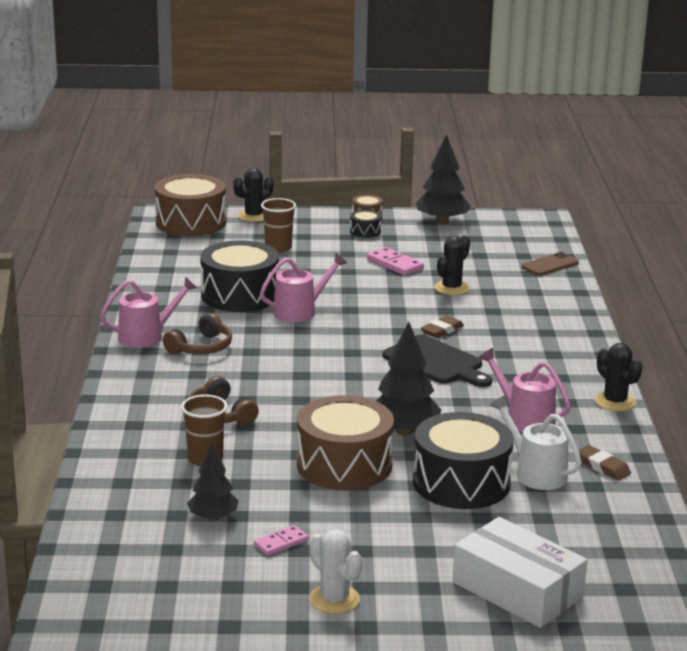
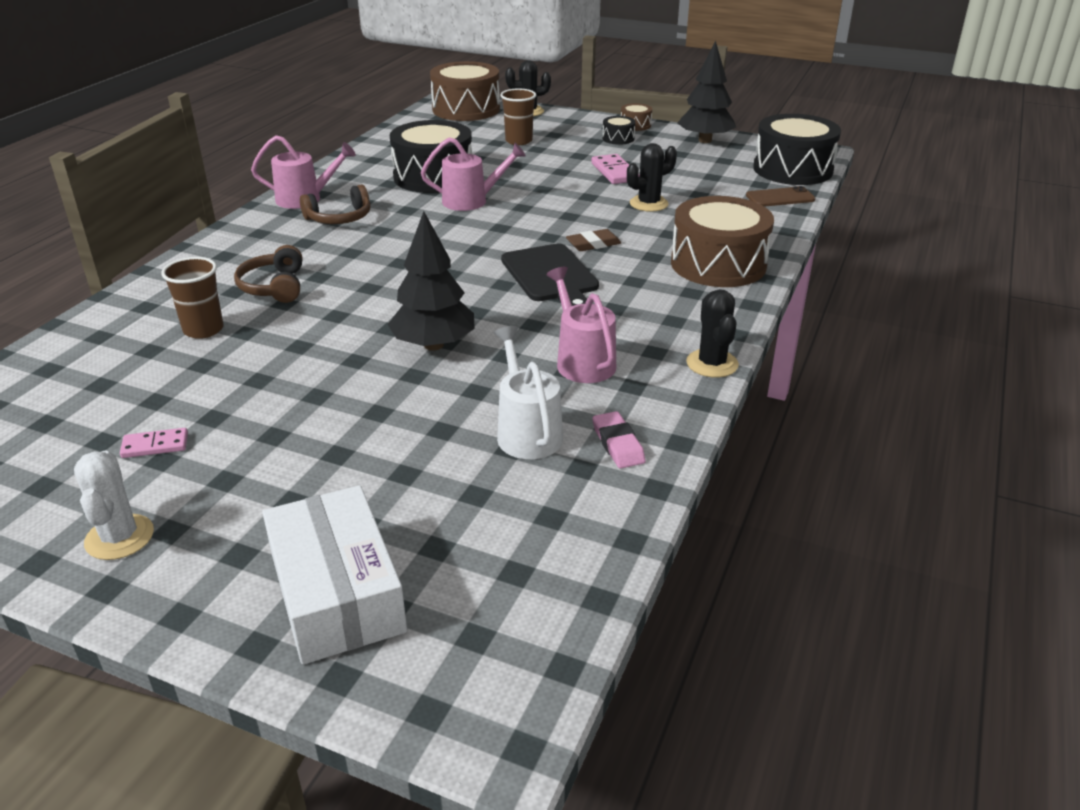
camera: 25 degrees right, 10 degrees up
black tree [187,443,239,521] -> none
brown drum [297,395,394,490] -> brown drum moved to [671,196,774,287]
black drum [413,412,514,509] -> black drum moved to [753,114,841,185]
brown eraser [579,445,631,481] -> pink eraser [592,411,646,469]

